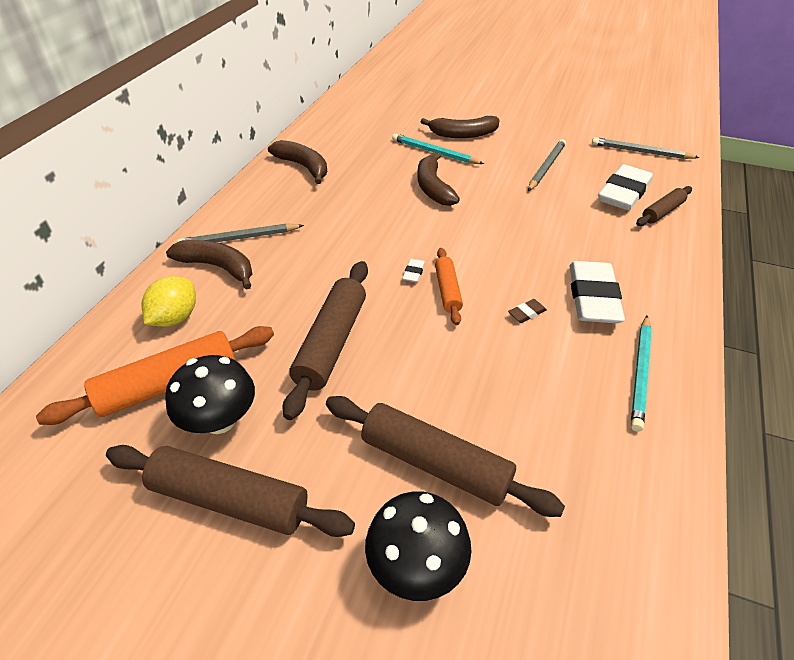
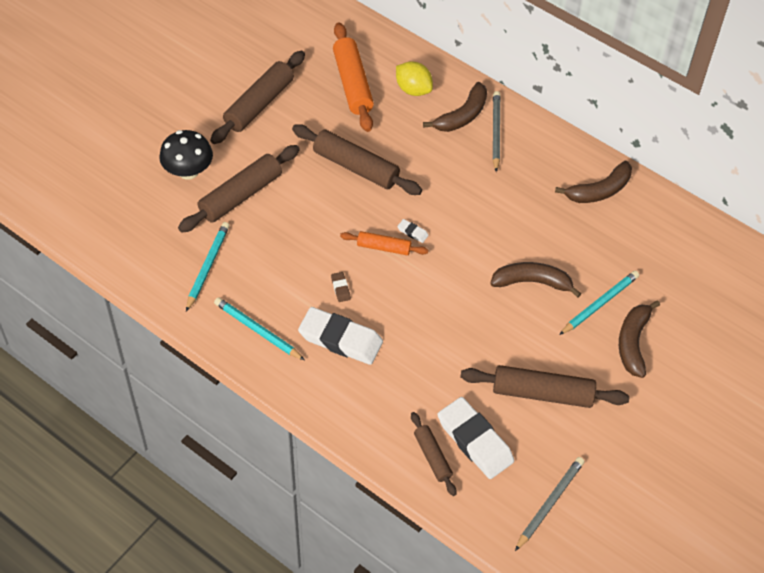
camera: 105 degrees right, 10 degrees up
black mushroom [165,355,255,434] -> none
grey pencil [528,139,566,191] -> brown rolling pin [460,365,630,408]
none -> turquoise pencil [186,222,230,311]

